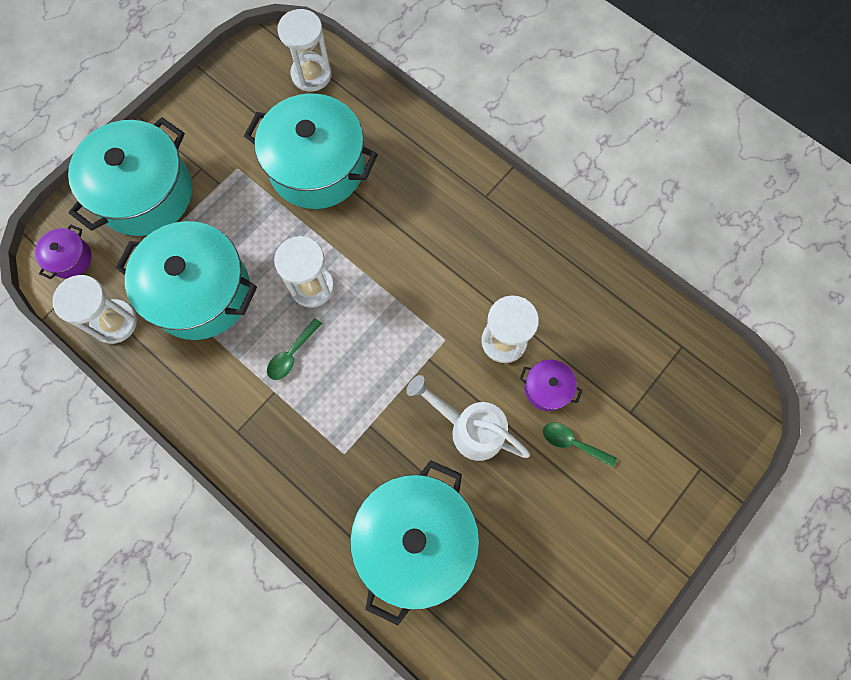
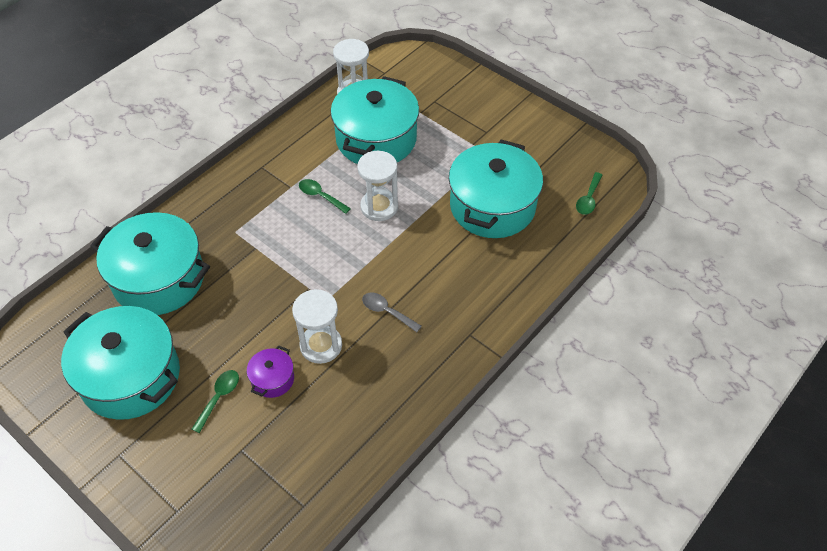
camera: 90 degrees right, 20 degrees down
purple pot [35,224,92,279] -> none
turquoise pot [68,117,192,236] -> turquoise pot moved to [61,306,180,420]
white hourglass [277,9,332,92] -> green spoon [576,172,602,215]
white watering can [406,375,530,461] -> none
none -> grey spoon [362,293,422,332]

